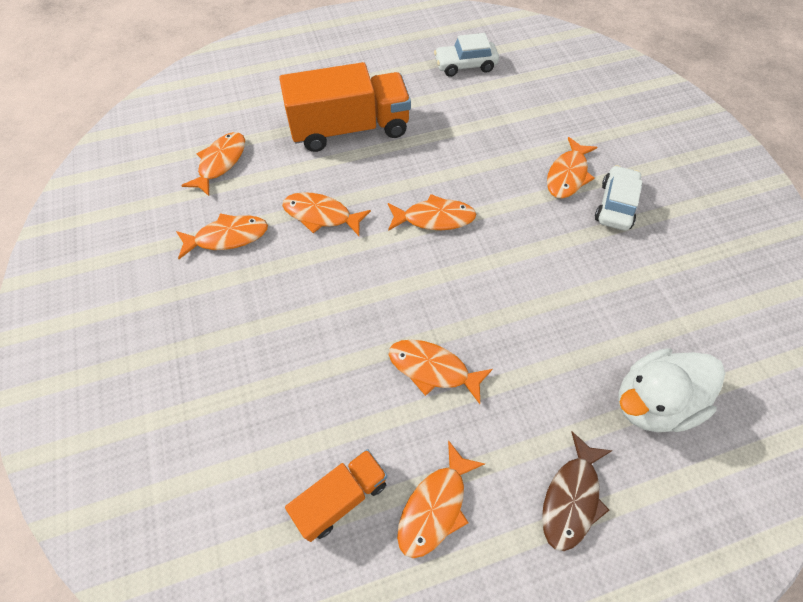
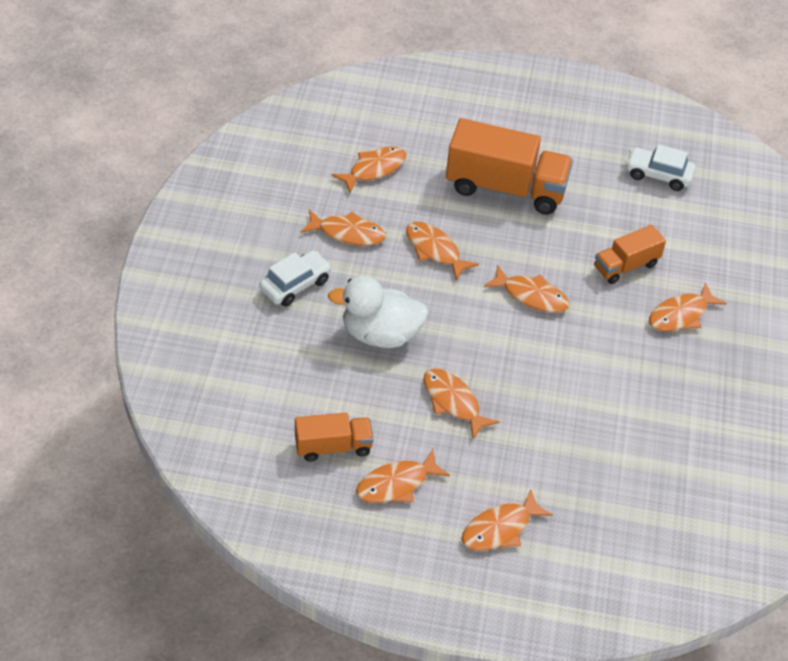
camera: 25 degrees right, 10 degrees down
brown fish [542,431,613,551] -> orange fish [462,489,553,551]
white car [595,165,642,231] -> white car moved to [259,250,332,307]
white duck [618,348,725,432] -> white duck moved to [328,276,429,348]
none -> orange truck [594,225,666,284]

